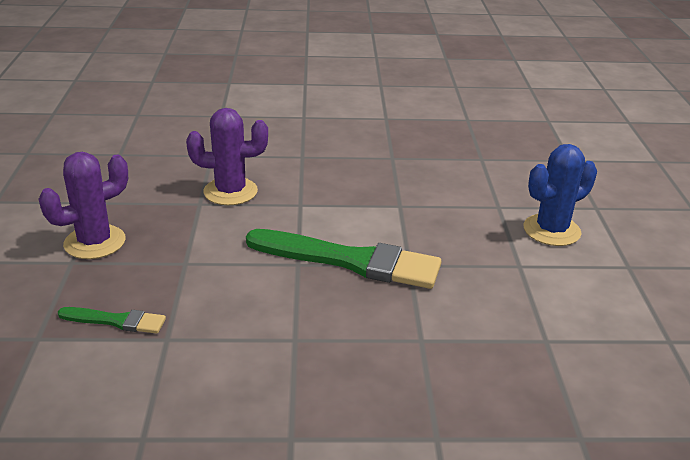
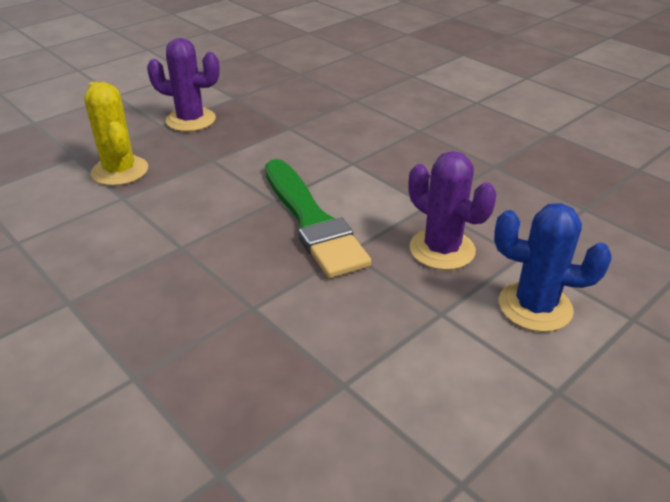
camera: 50 degrees right, 5 degrees up
green brush [58,307,166,334] -> yellow cactus [84,82,148,186]
purple cactus [186,108,268,205] -> purple cactus moved to [409,151,496,270]

